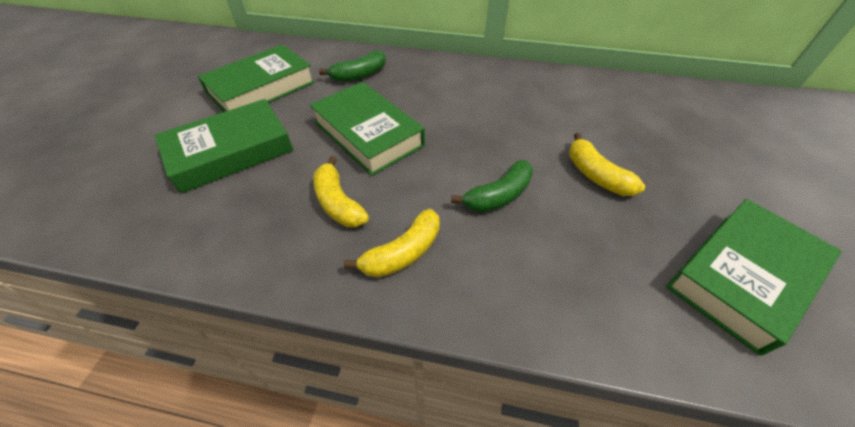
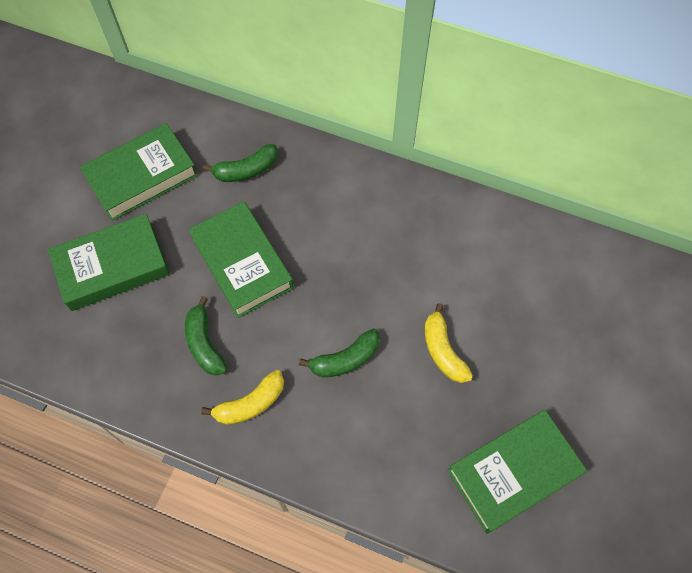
camera: 10 degrees right, 15 degrees up
yellow banana [313,156,369,227] -> green banana [185,296,227,376]

